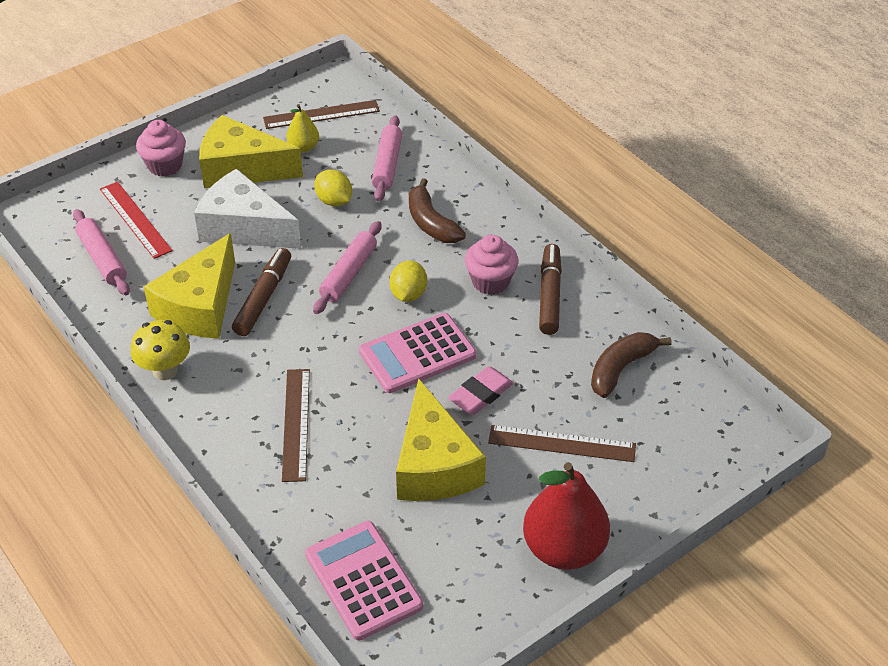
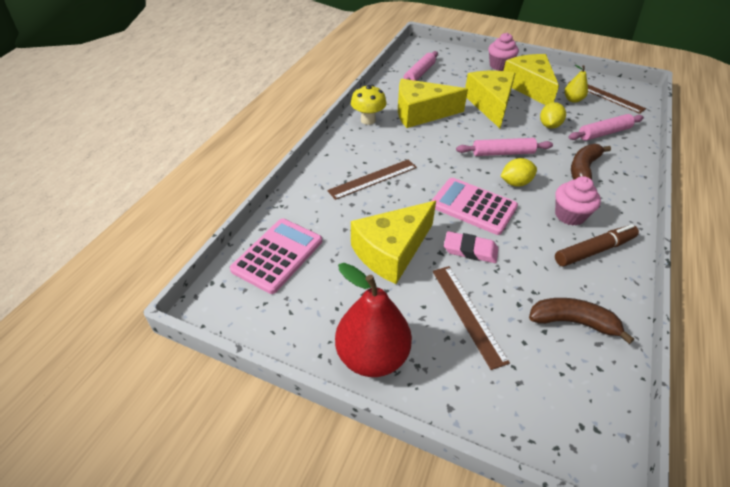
camera: 60 degrees right, 0 degrees up
red ruler [100,182,173,259] -> none
white cheese [194,169,301,249] -> yellow cheese [465,71,515,128]
brown marker [232,248,291,336] -> none

